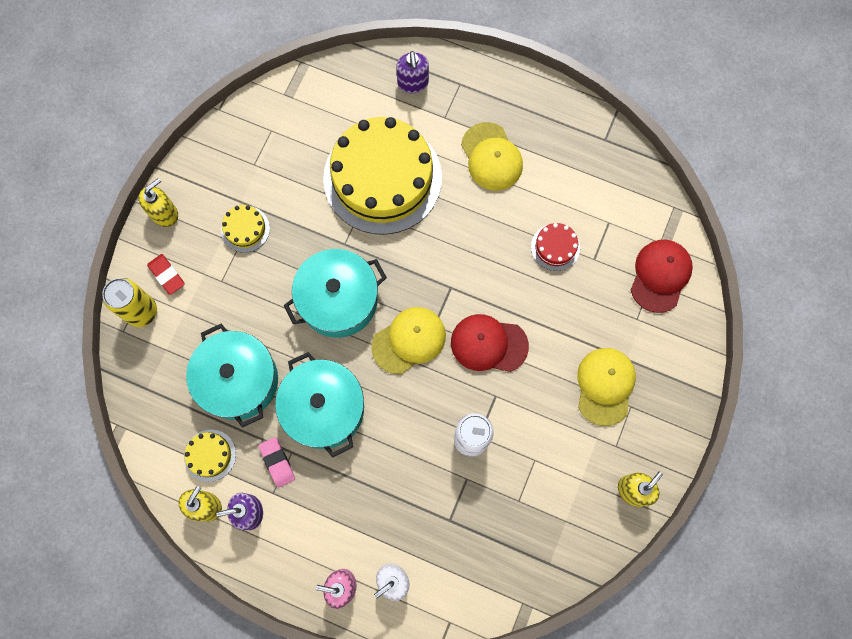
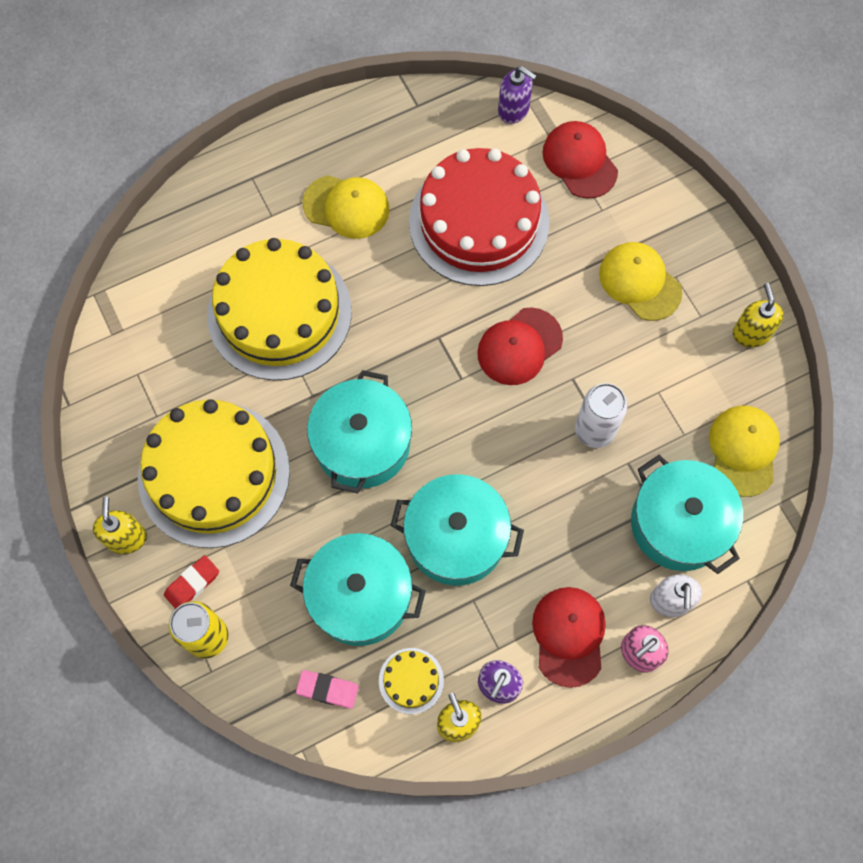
camera: 50 degrees left, 5 degrees down
red eraser [147,254,185,295] -> red eraser turned 45 degrees counterclockwise [164,555,219,609]
yellow cake [221,205,270,253] -> yellow cake [138,399,290,548], size x2.46
pink eraser [259,437,295,487] -> pink eraser moved to [296,670,359,709]
yellow cap [371,307,446,374] -> yellow cap moved to [709,406,780,497]
purple soap dispenser [396,51,429,93] -> purple soap dispenser moved to [498,66,537,124]
red cake [531,223,580,271] -> red cake [409,148,550,286], size x2.46
none -> red cap [532,587,606,688]
none -> turquoise pot [631,455,743,574]

